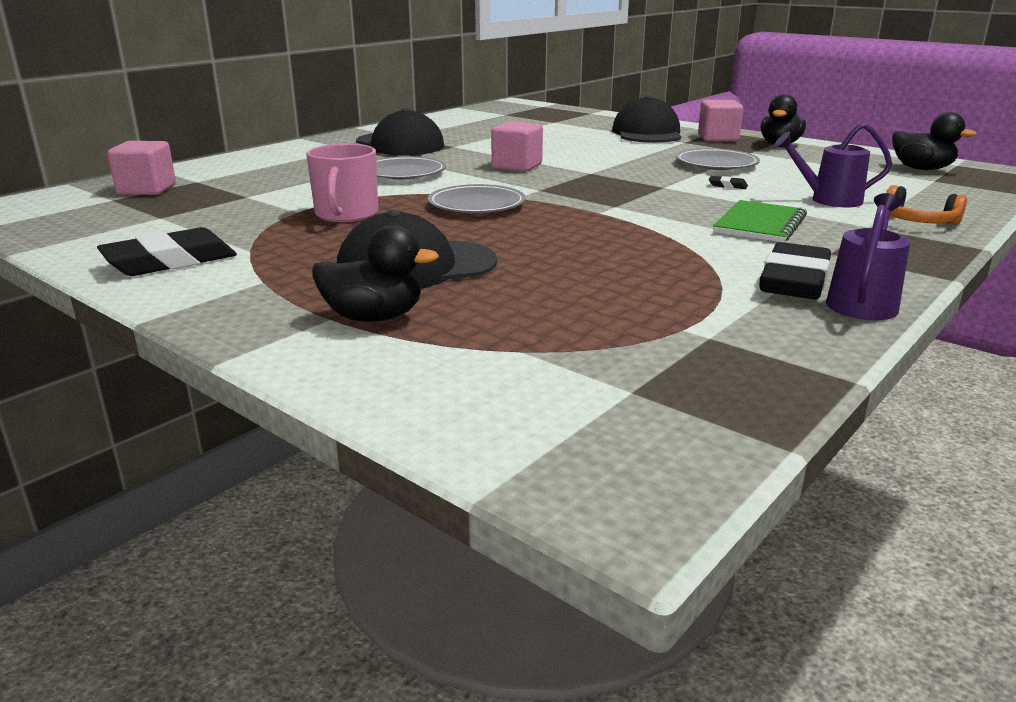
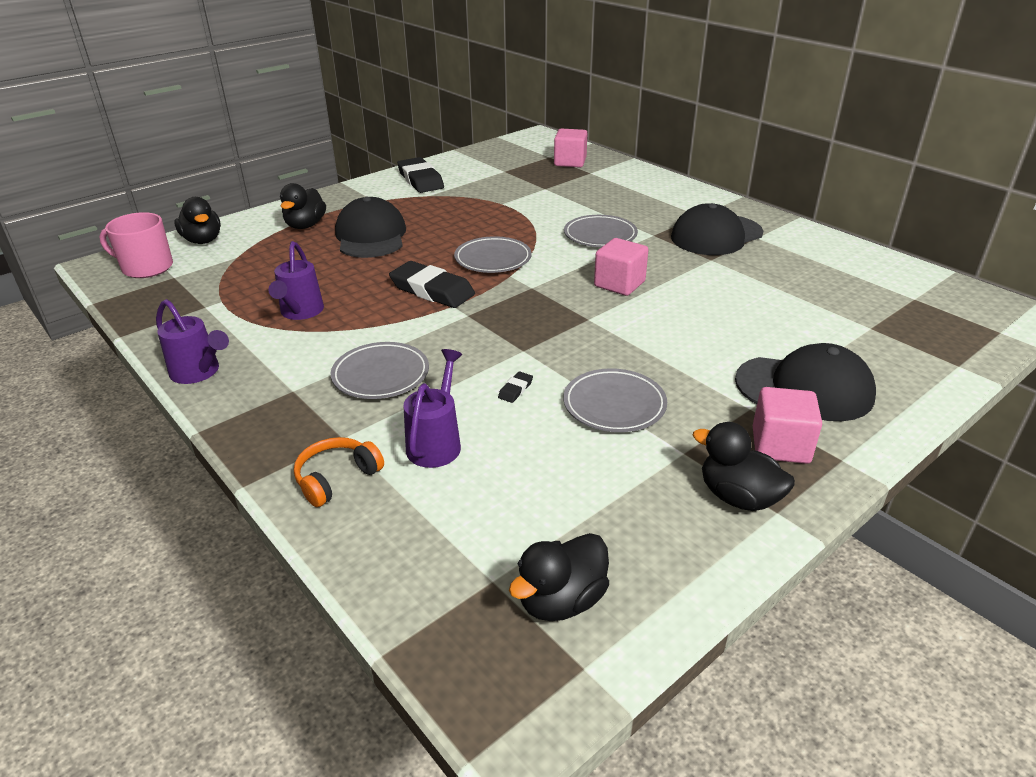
camera: 100 degrees right, 10 degrees up
pink mug [306,144,378,222] -> pink mug moved to [99,212,173,278]
green notebook [713,200,807,242] -> grey plate [331,342,429,399]
black eraser [760,242,831,299] -> black eraser moved to [389,261,475,308]
none -> black duck [174,197,221,244]
none -> purple watering can [268,241,324,320]

